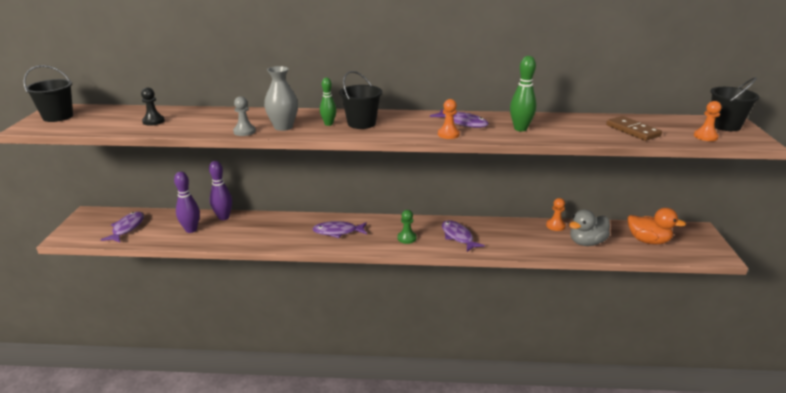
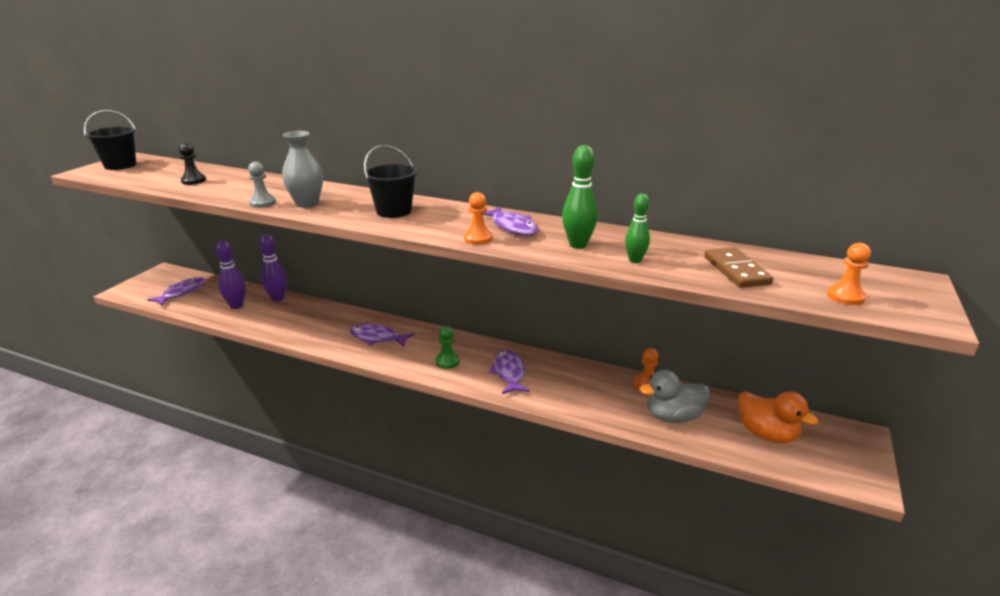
camera: 20 degrees right, 0 degrees up
green bowling pin [320,78,336,126] -> green bowling pin moved to [625,193,650,263]
black bucket [710,77,760,131] -> none

